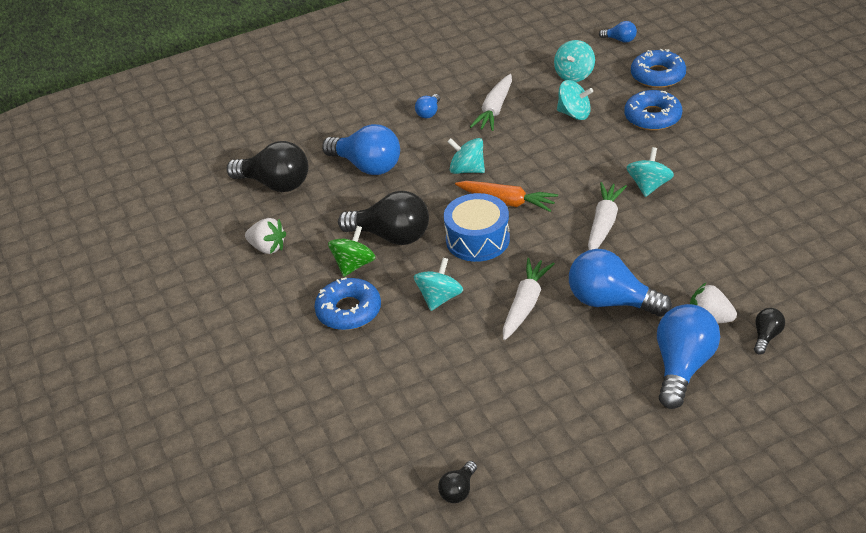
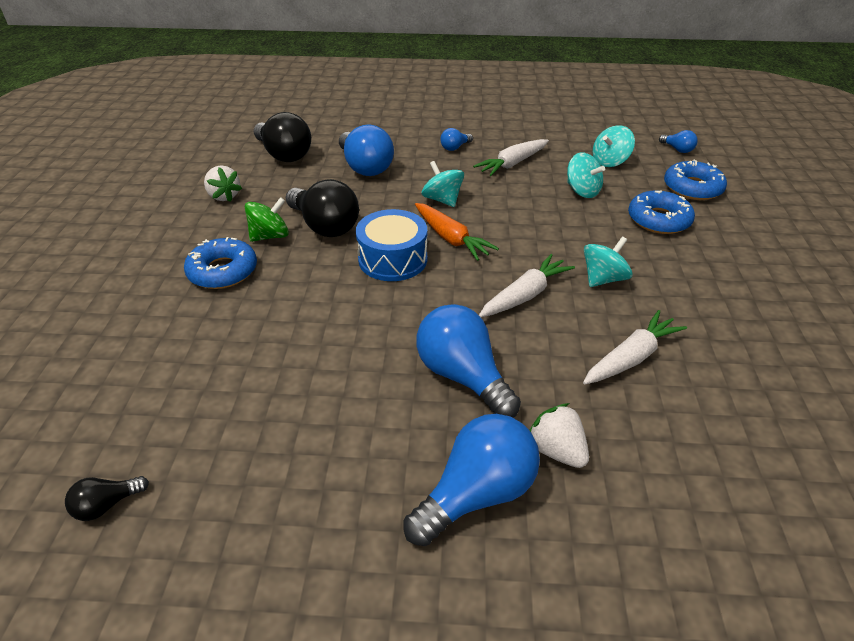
camera: 25 degrees right, 0 degrees up
turquoise spinning top [414,258,463,311] -> none
white carrot [503,258,555,340] -> white carrot moved to [583,310,687,384]
black light bulb [754,308,785,355] -> none

